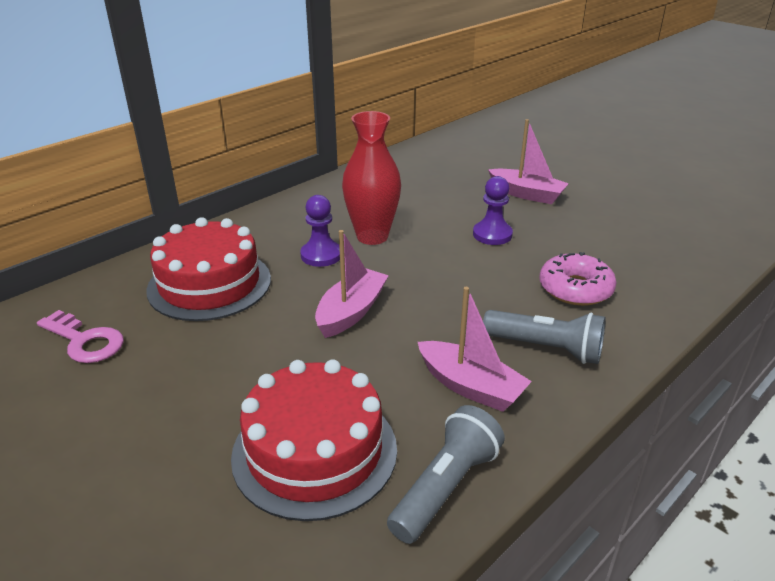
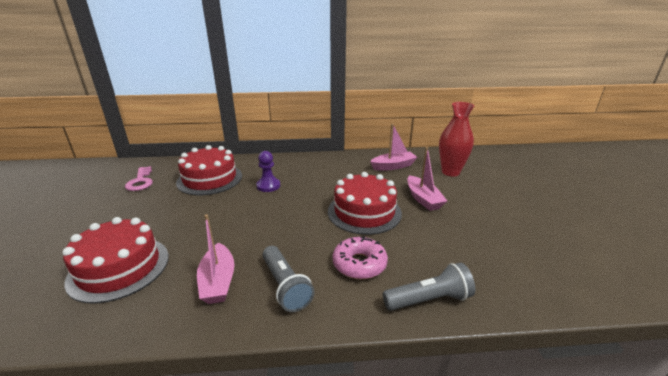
camera: 40 degrees right, 5 degrees down
pink boat [315,230,389,338] -> pink boat moved to [370,123,417,171]
red vase [342,111,401,245] -> red vase moved to [439,102,474,176]
grey flashlight [387,405,505,544] -> grey flashlight moved to [383,263,475,311]
purple pawn [473,176,513,245] -> red cake [328,172,402,235]

